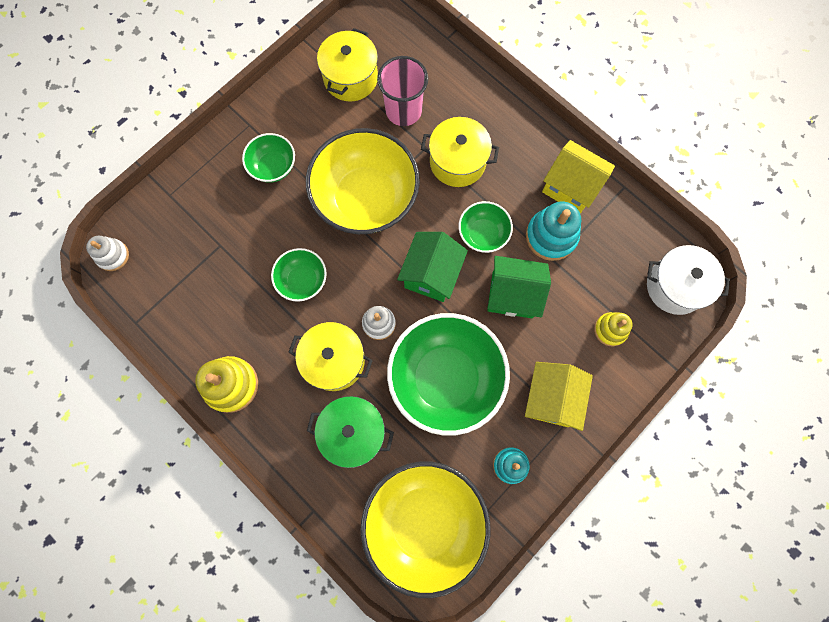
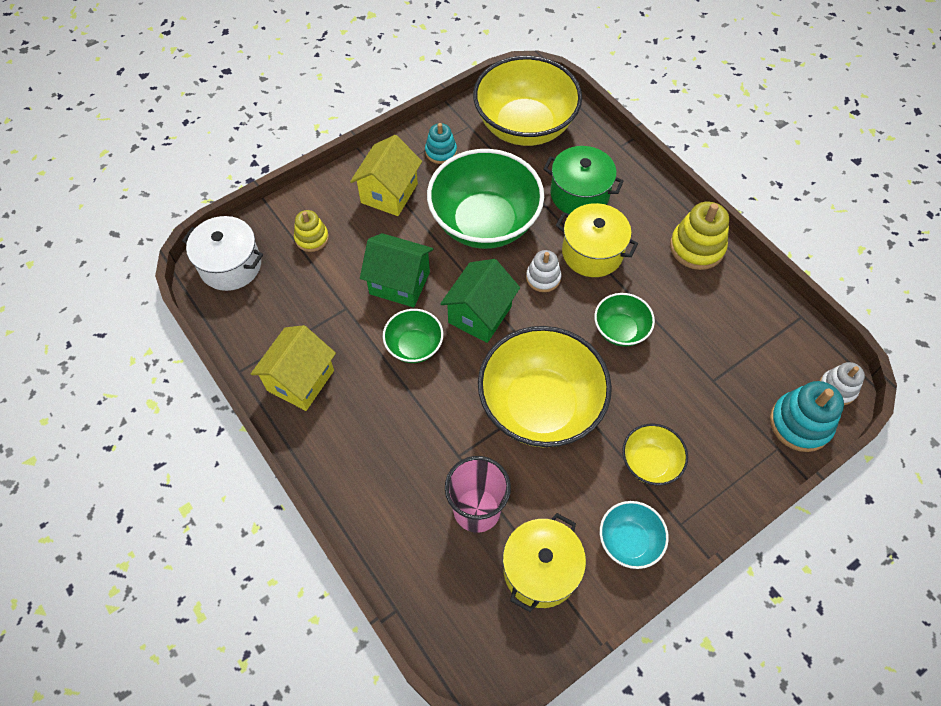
camera: 170 degrees left, 15 degrees down
green bowl [242,133,295,183] -> yellow bowl [622,423,688,485]
yellow pot [421,117,499,187] -> none
turquoise stacking toy [526,202,581,261] -> turquoise stacking toy moved to [770,381,844,452]
yellow house [542,140,615,214] -> yellow house turned 75 degrees clockwise [251,325,336,411]
none -> turquoise bowl [600,501,669,569]

